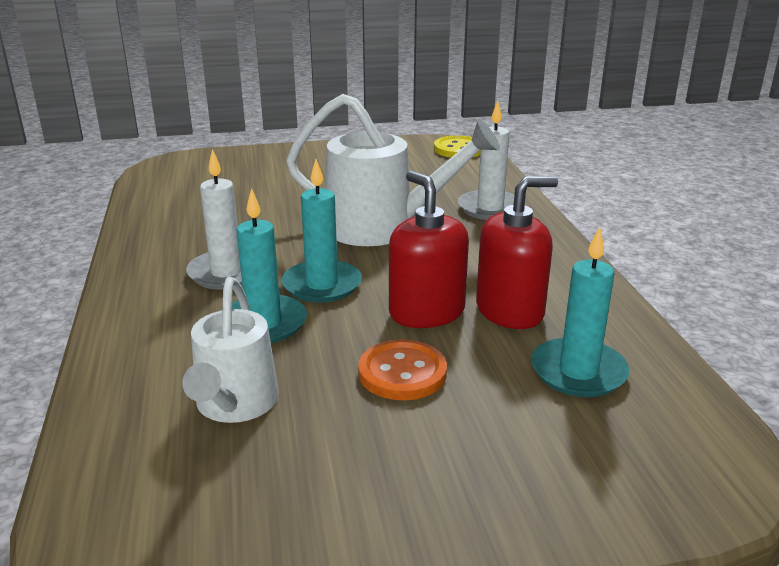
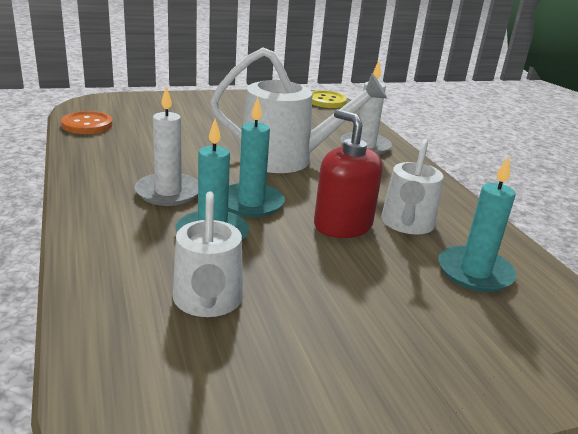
camera: 10 degrees left, 0 degrees up
orange button [358,340,447,400] -> orange button moved to [61,111,113,134]
red soap dispenser [476,176,558,329] -> white watering can [381,139,443,235]

